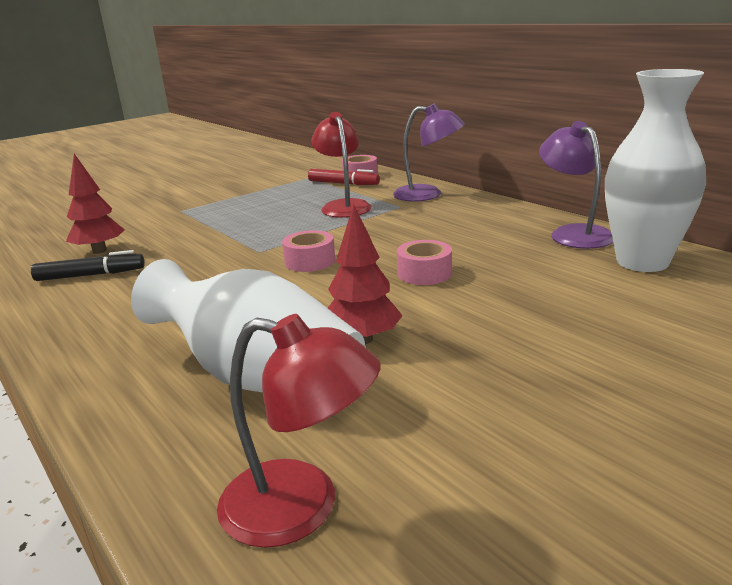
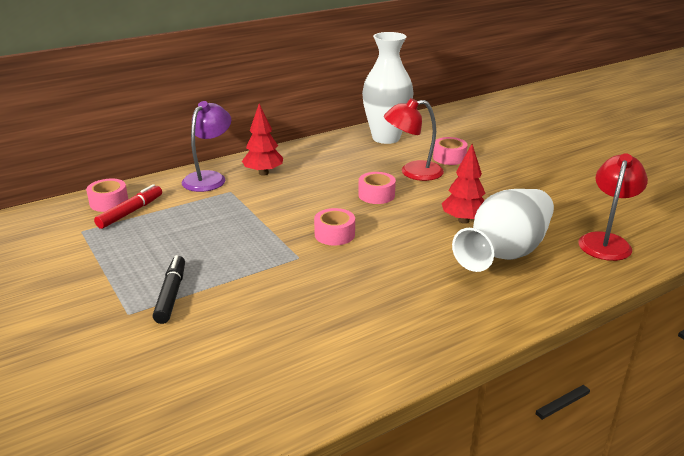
camera: 85 degrees left, 5 degrees up
black marker [31,250,145,281] -> black marker moved to [153,255,185,324]
red tree [66,154,125,254] -> red tree moved to [242,104,283,176]
red lamp [311,112,372,218] -> red lamp moved to [384,98,444,181]
purple lamp [539,121,613,249] -> none
none -> pink tape [433,137,468,165]

